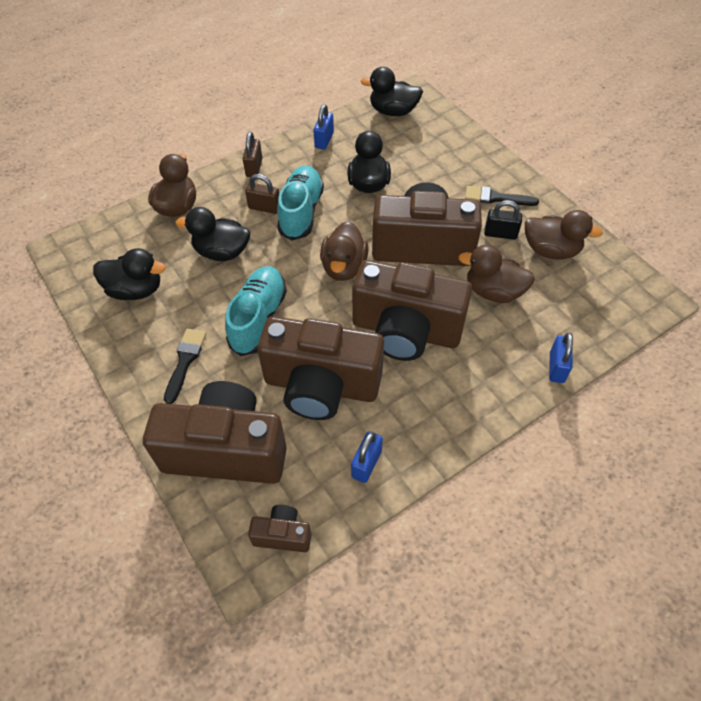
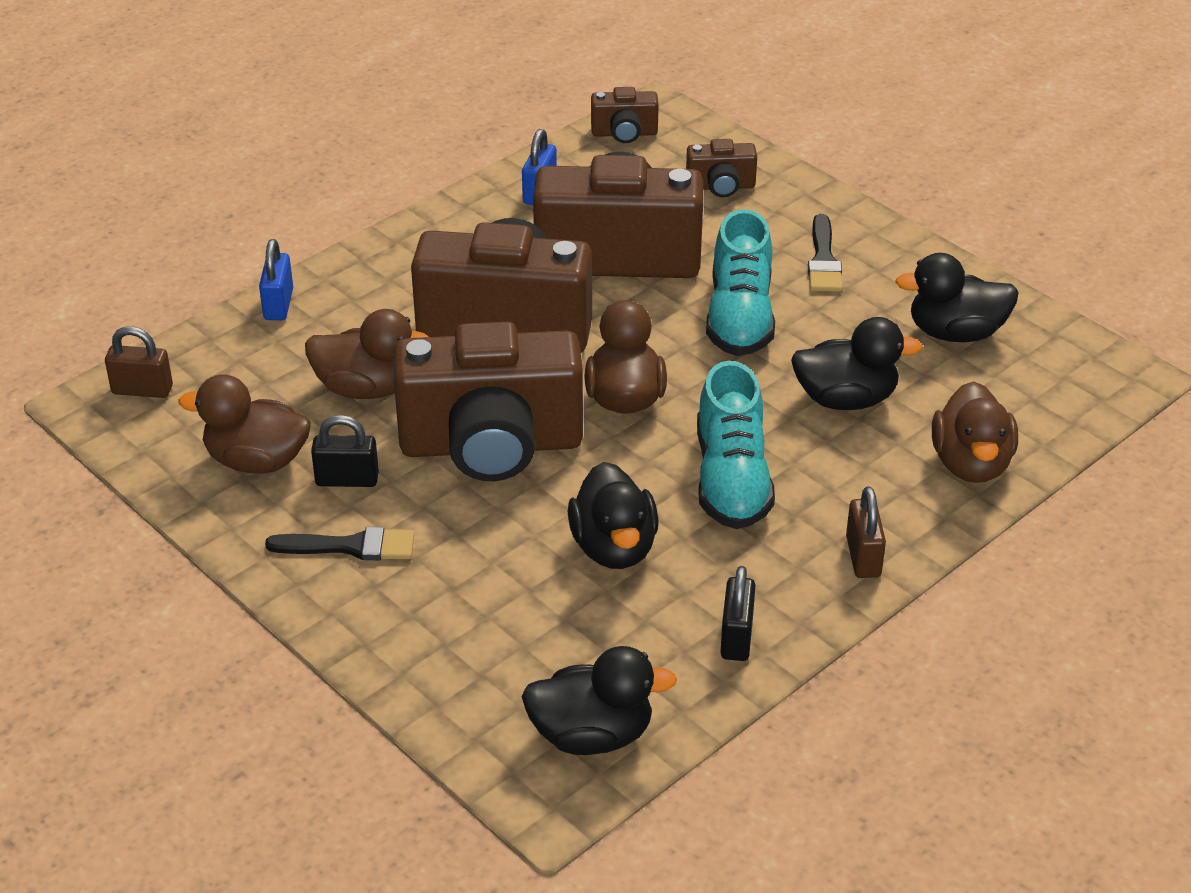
camera: 170 degrees right, 15 degrees down
brown camera [143,381,287,484] -> brown camera [686,139,757,197], size x0.44
brown padlock [245,174,279,214] -> brown padlock moved to [105,326,173,398]
blue padlock [314,104,334,150] -> black padlock [720,566,755,661]

